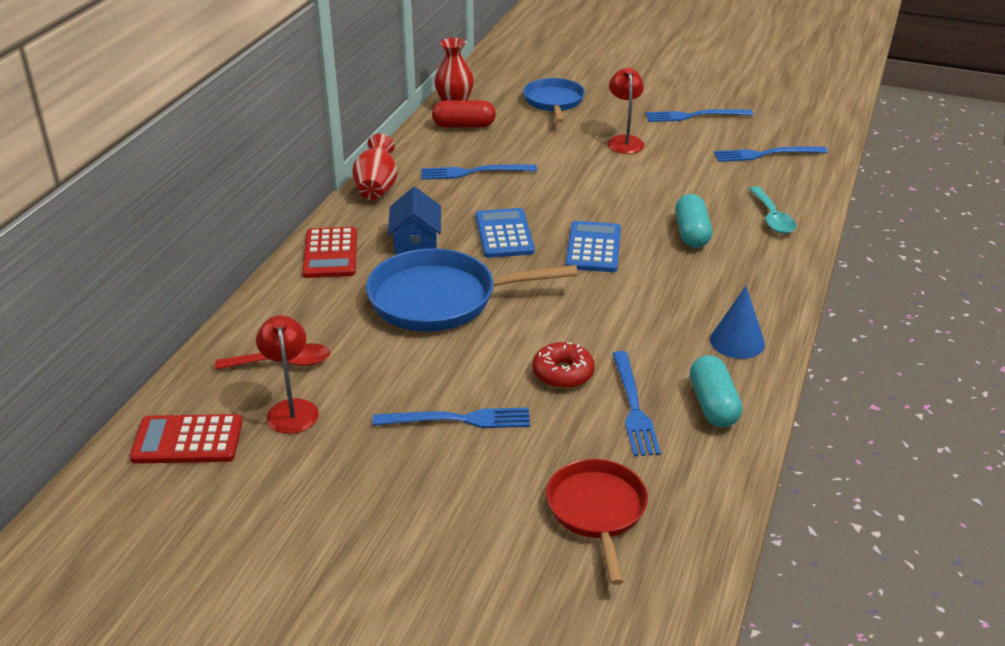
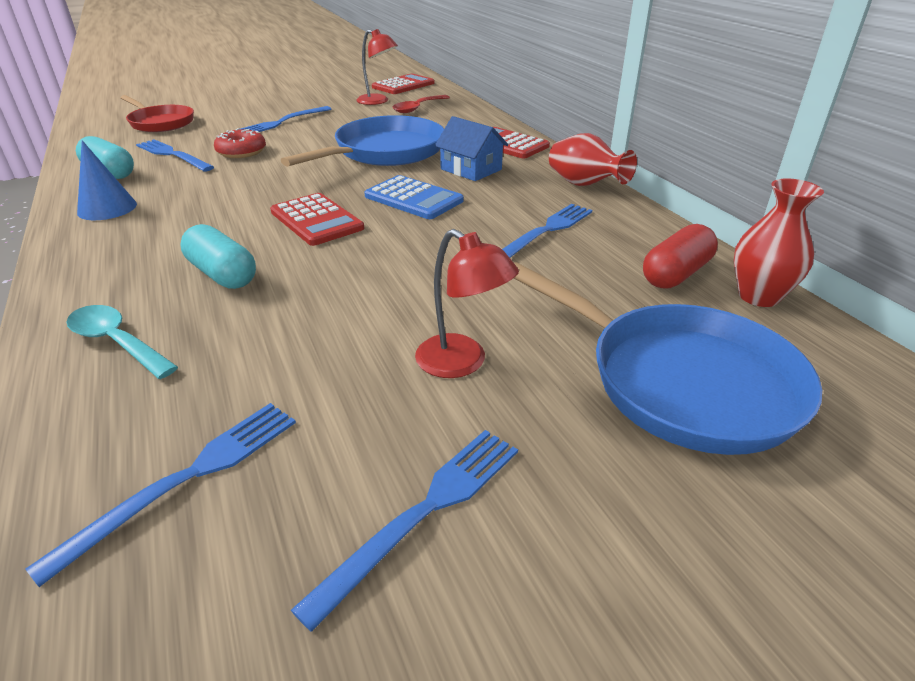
camera: 135 degrees right, 0 degrees up
blue pan [523,78,585,123] -> blue pan [513,262,822,455], size x1.56
blue calculator [565,221,621,272] -> red calculator [270,193,364,246]

